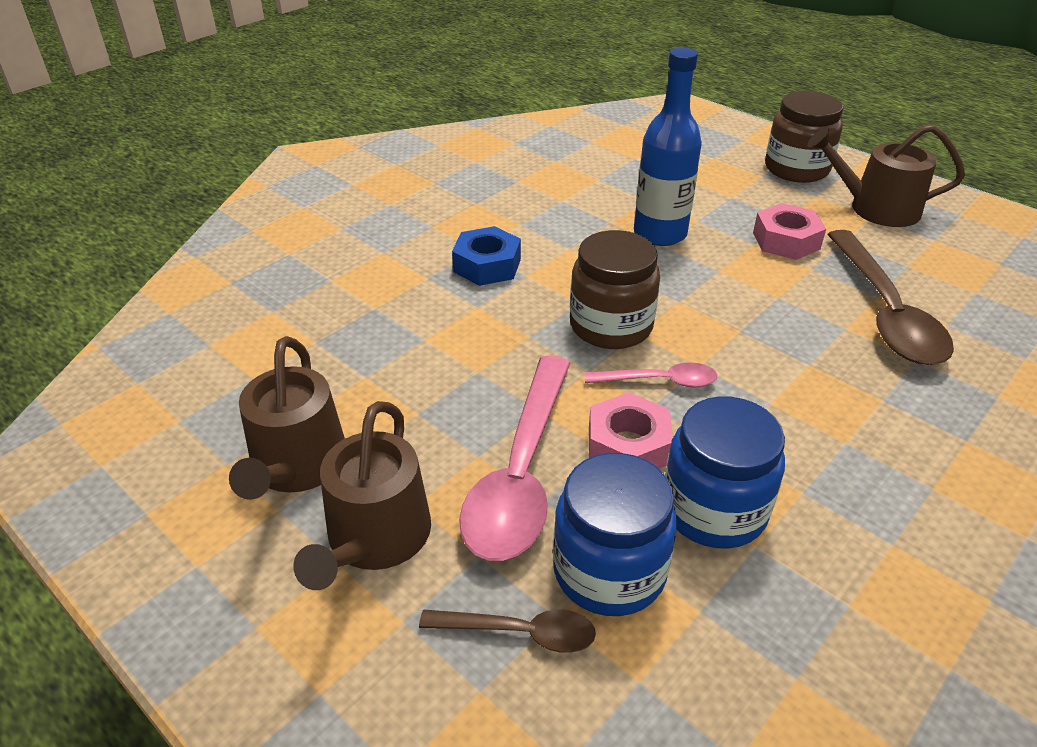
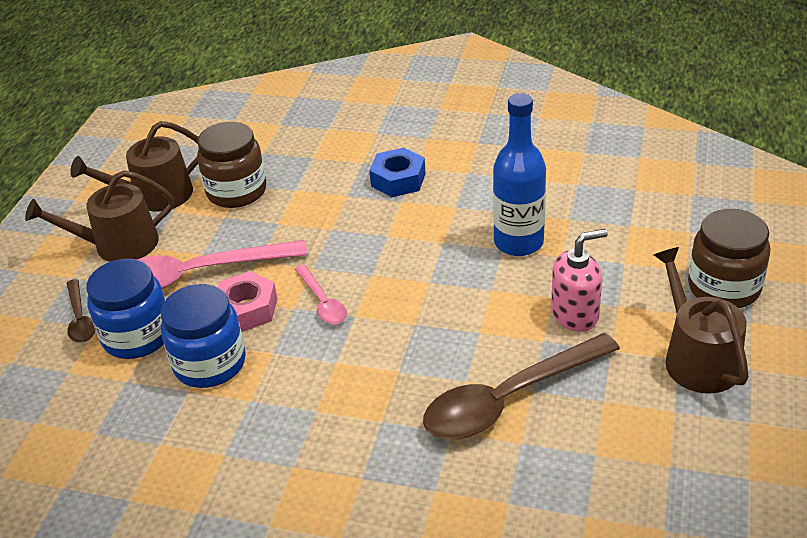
camera: 65 degrees right, 0 degrees up
brown jar [570,230,660,349] -> brown jar moved to [197,122,266,208]
pink nut [753,203,826,260] -> pink soap dispenser [551,229,608,332]

